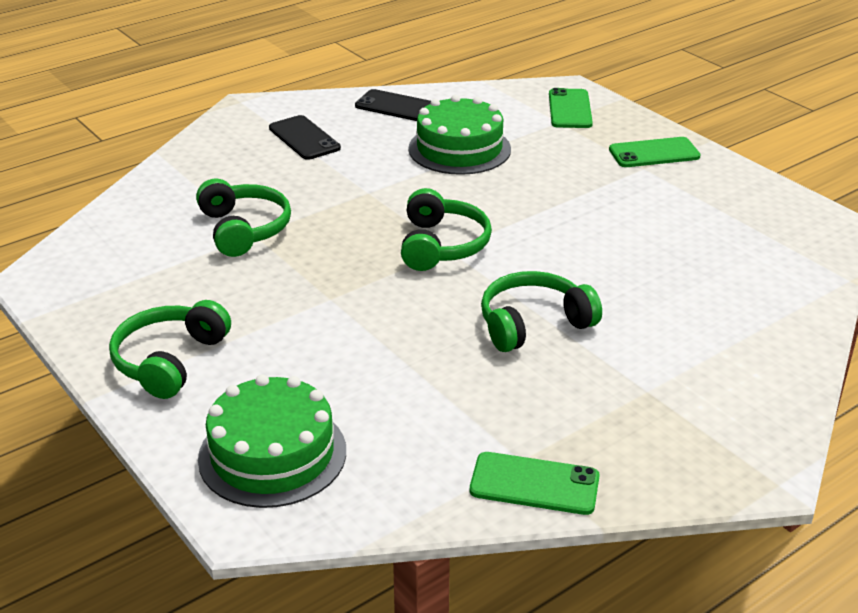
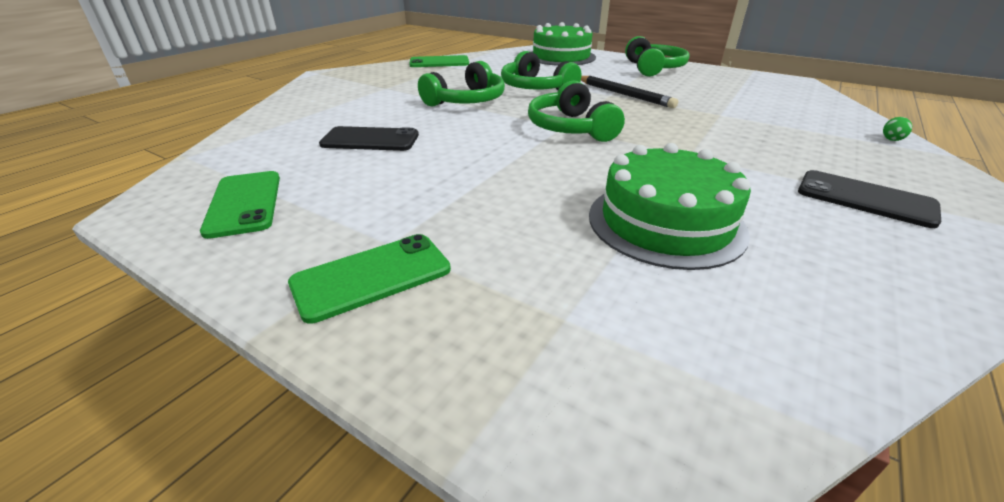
camera: 160 degrees right, 0 degrees up
green headphones [196,178,291,257] -> green headphones moved to [501,51,581,90]
black phone [355,89,431,121] -> black phone moved to [319,126,419,151]
green phone [549,88,593,128] -> green phone moved to [200,171,280,239]
none -> black pencil [581,76,678,108]
none -> green egg [883,117,912,141]

